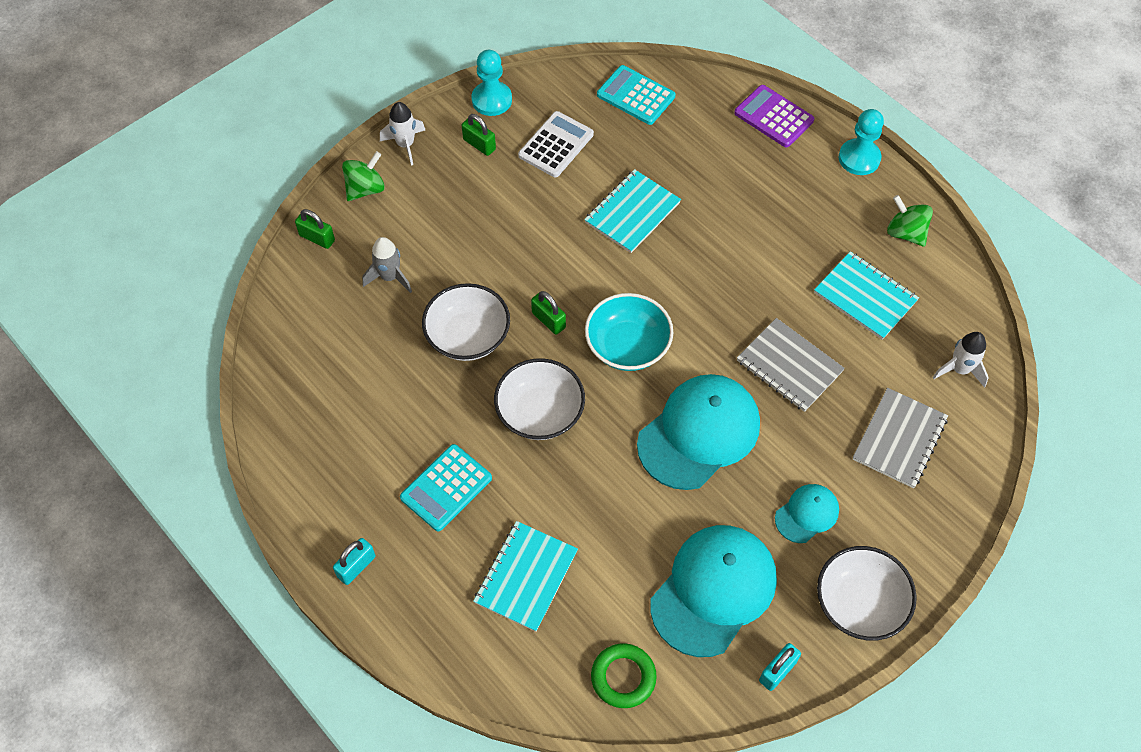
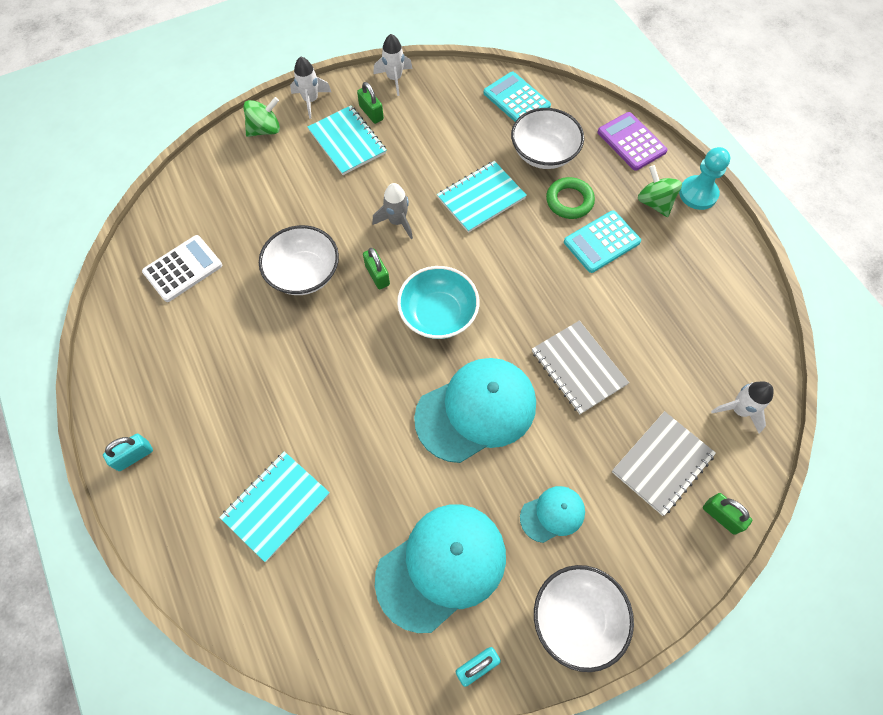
camera: 15 degrees right, 5 degrees up
green padlock [295,209,335,249] -> green padlock moved to [703,493,753,535]
grey rocket [362,237,412,293] -> grey rocket moved to [372,183,413,239]
turquoise calculator [400,444,492,531] -> turquoise calculator moved to [564,210,641,273]
turquoise pawn [472,50,512,116] -> white rocket [373,34,412,96]
white bowl [494,358,585,440] -> white bowl moved to [511,108,584,169]
white calculator [518,111,594,177] -> white calculator moved to [142,235,222,302]
green ring [591,643,657,708] -> green ring moved to [546,177,595,219]
turquoise notebook [814,251,919,340] -> turquoise notebook moved to [308,105,387,175]
green spinning top [887,195,933,247] -> green spinning top moved to [638,165,682,217]

